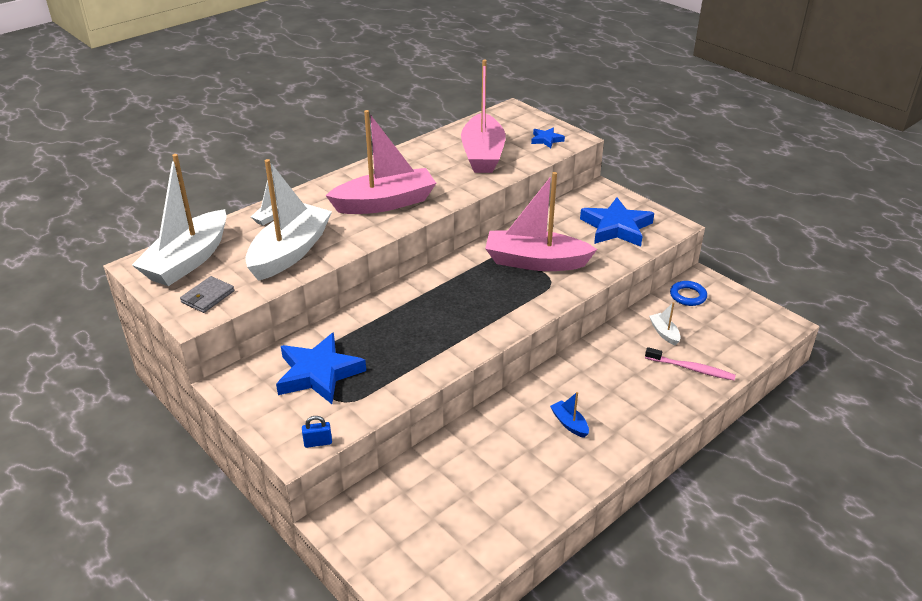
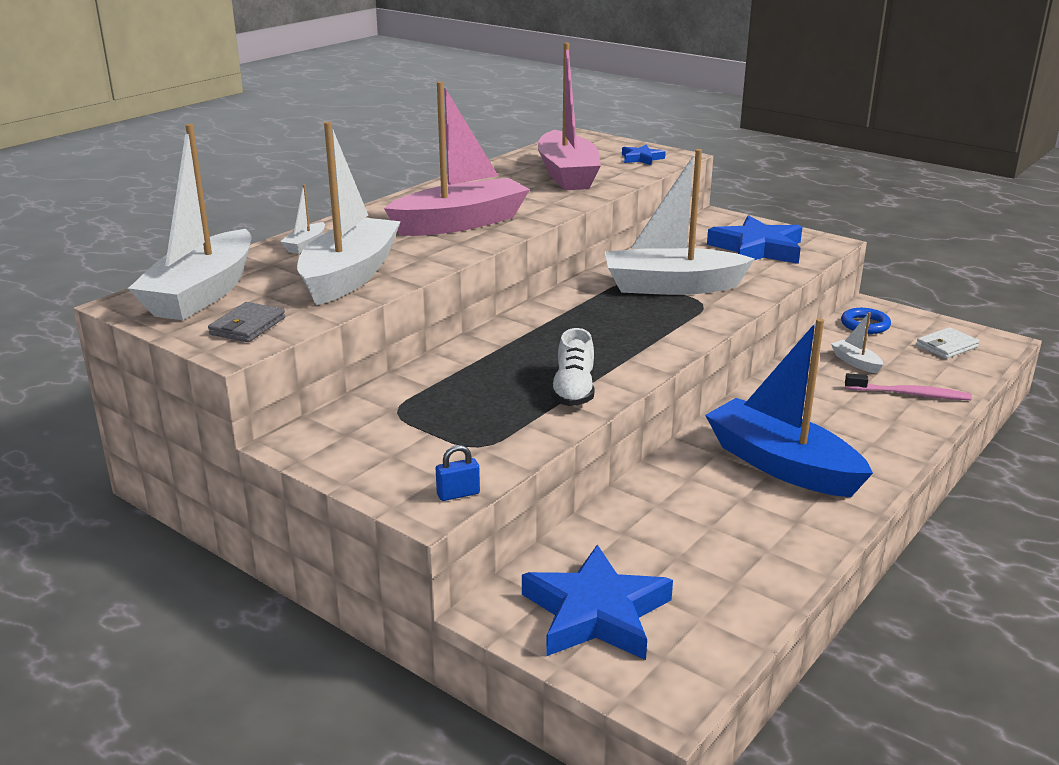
camera: 10 degrees left, 10 degrees down
blue star [276,332,366,404] -> blue star moved to [522,544,673,660]
pink boat [485,172,597,271] -> white boat [605,149,754,295]
blue boat [550,392,589,438] -> blue boat [705,318,873,497], size x2.45
none -> white shoe [551,328,595,406]
none -> white wallet [916,327,980,359]

